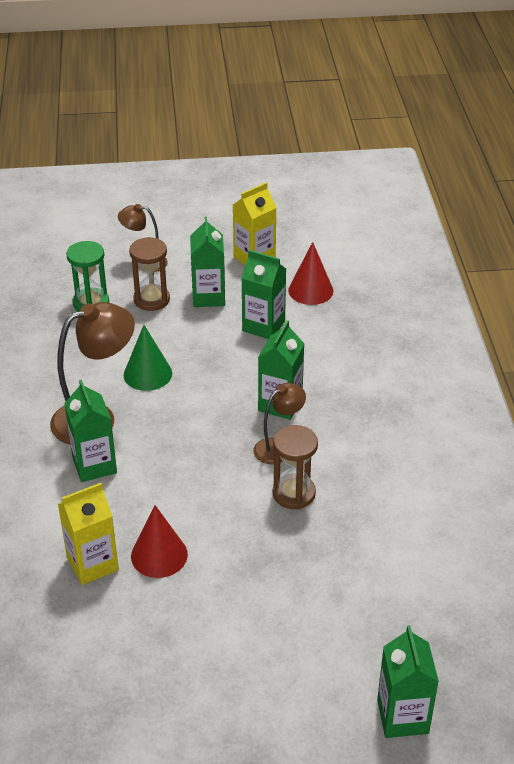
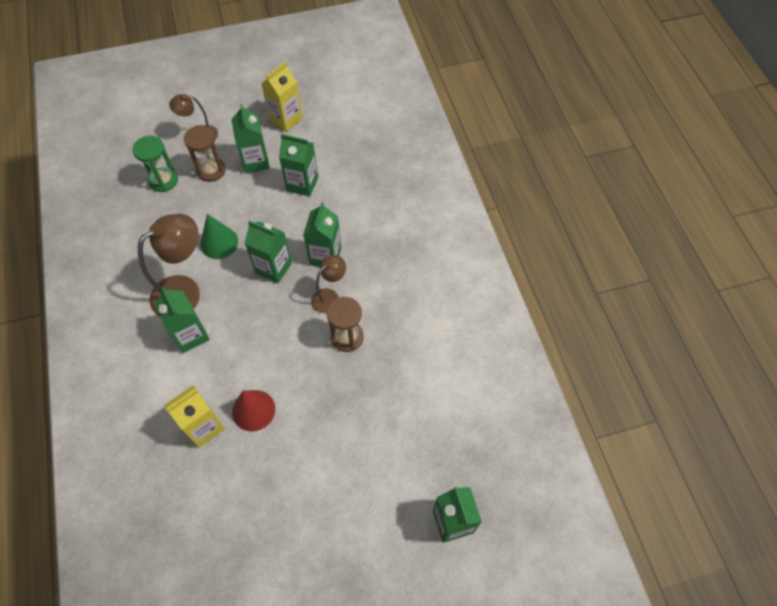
camera: 10 degrees left, 20 degrees up
red cone [288,242,333,305] -> none
none -> green carton [244,221,292,283]

